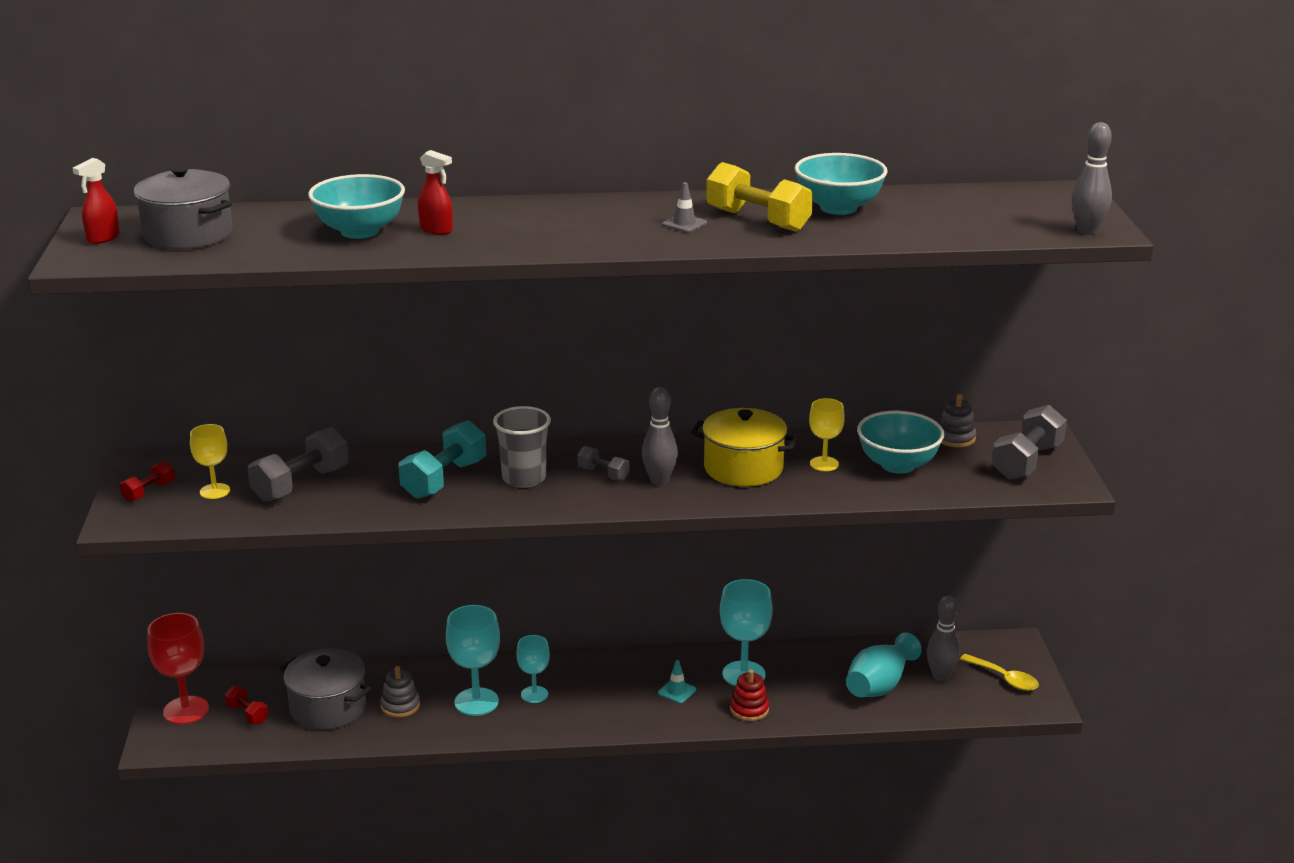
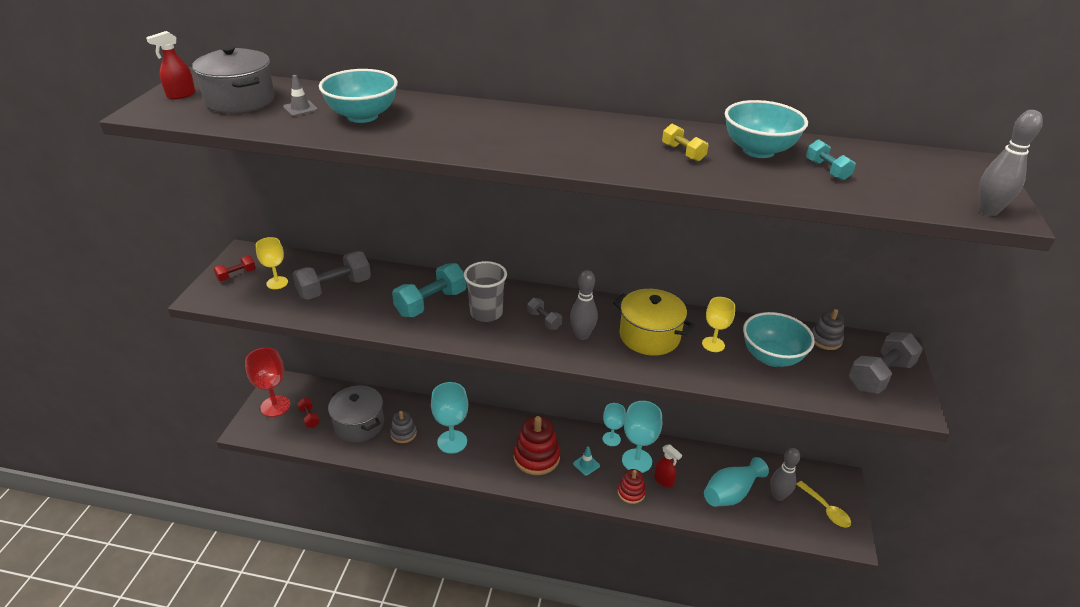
camera: 15 degrees right, 10 degrees up
red spray bottle [418,150,453,235] -> red spray bottle moved to [654,444,682,487]
turquoise goblet [516,635,550,703] -> turquoise goblet moved to [603,403,626,446]
grey traffic cone [662,182,707,232] -> grey traffic cone moved to [283,75,318,116]
yellow dumbbell [706,162,813,232] -> yellow dumbbell [662,124,708,161], size x0.53
none -> red stacking toy [514,416,560,475]
none -> turquoise dumbbell [806,139,856,180]

